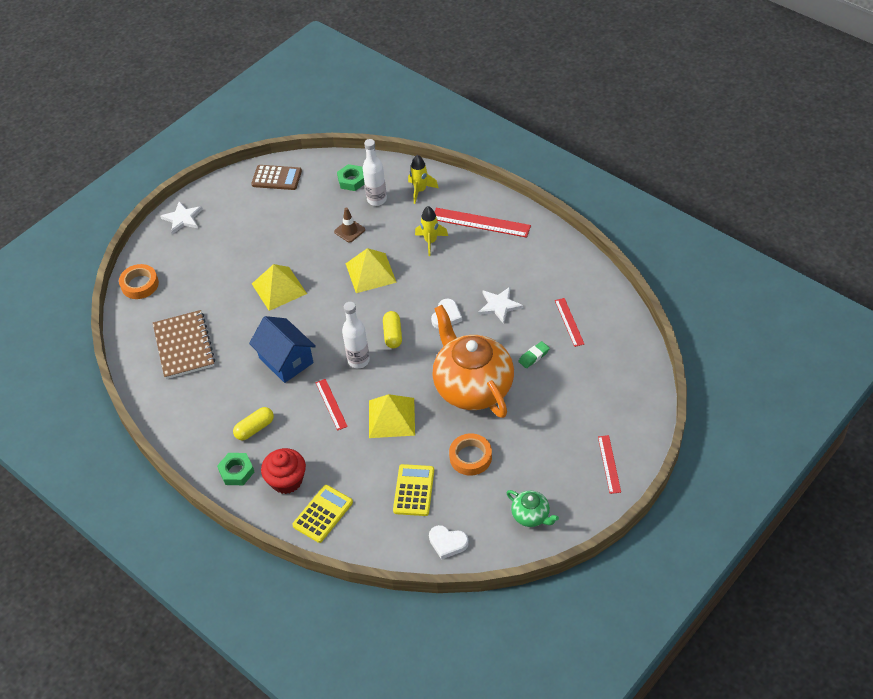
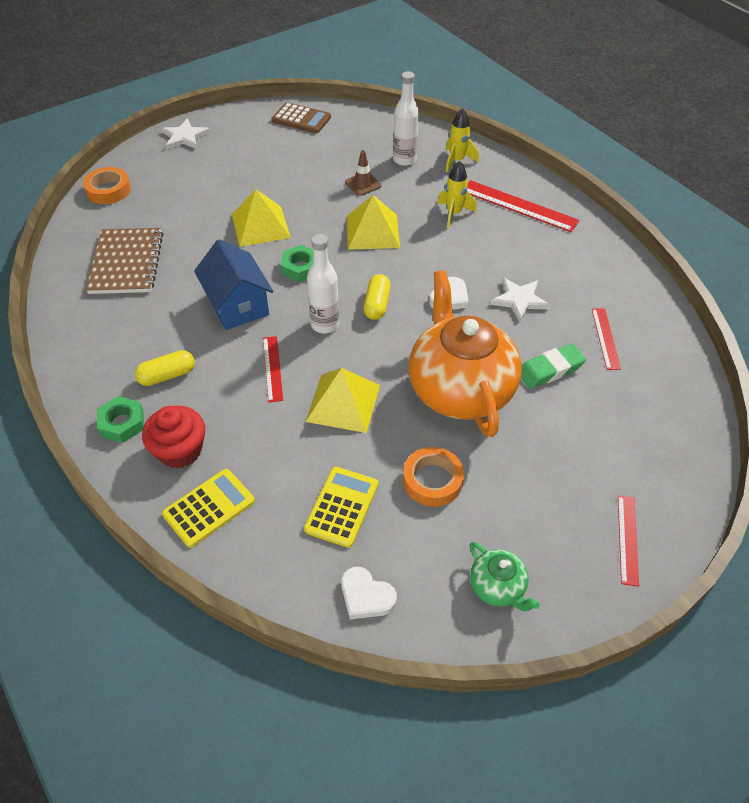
camera: 10 degrees right, 0 degrees up
green nut [337,164,365,191] -> green nut moved to [281,245,314,282]
green eraser [518,341,550,368] -> green eraser [521,344,586,389], size x1.52

